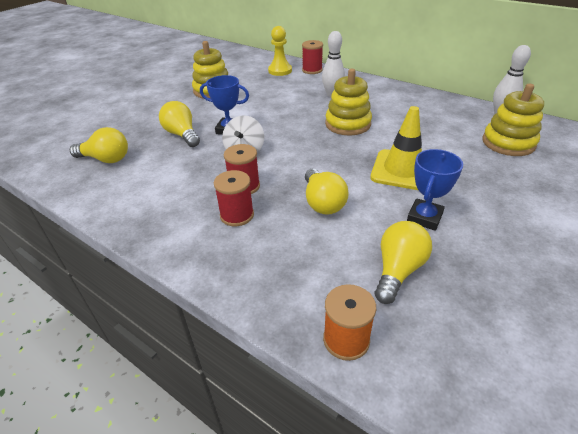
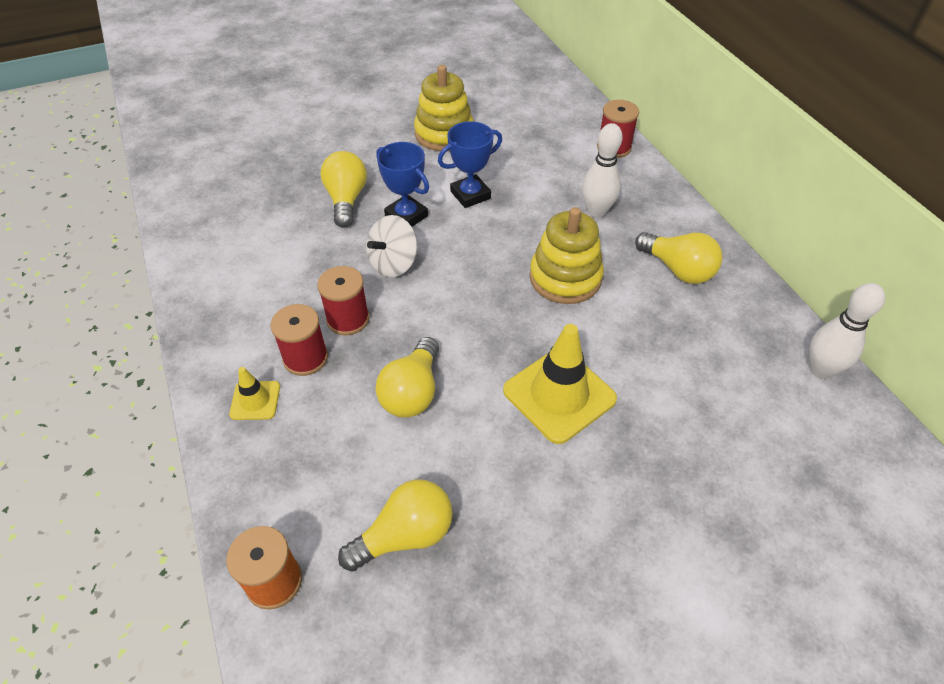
camera: 30 degrees right, 10 degrees up
yellow light bulb [70,127,128,163] -> yellow light bulb moved to [635,232,723,284]
yellow pawn [268,26,292,76] -> none
blue trophy [407,149,463,231] -> blue trophy moved to [438,121,502,208]
yellow stacking toy [482,84,544,156] -> none
none -> yellow traffic cone [229,367,280,420]

